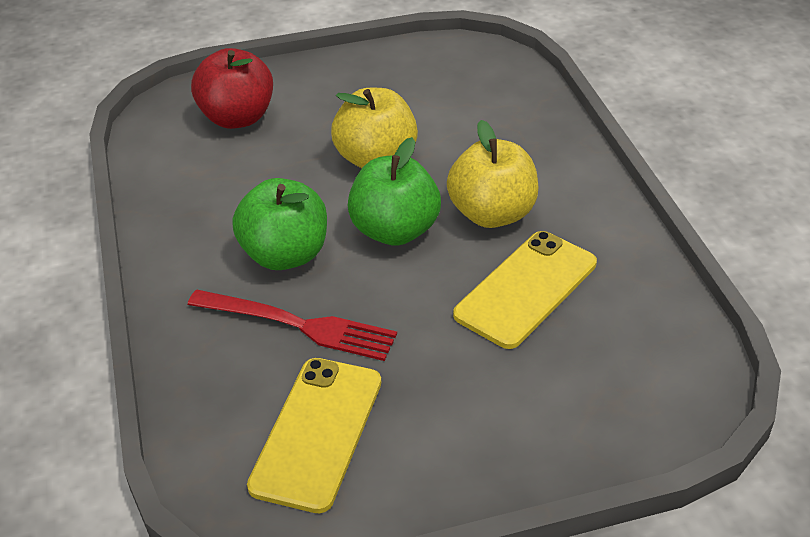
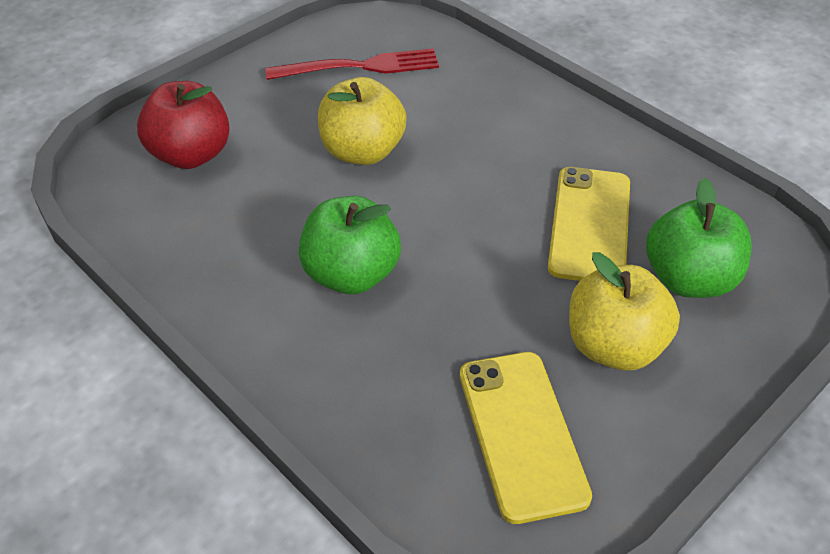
camera: 30 degrees left, 5 degrees up
red fork [188,289,397,361] -> red fork moved to [265,48,439,80]
green apple [348,137,441,246] -> green apple moved to [646,178,752,298]
yellow apple [447,120,539,228] -> yellow apple moved to [569,252,680,371]

